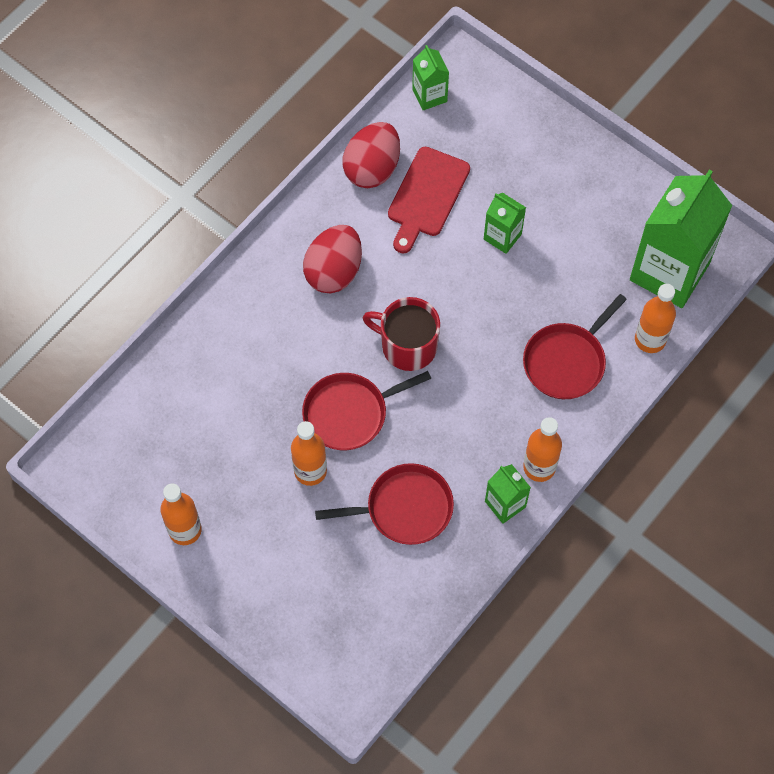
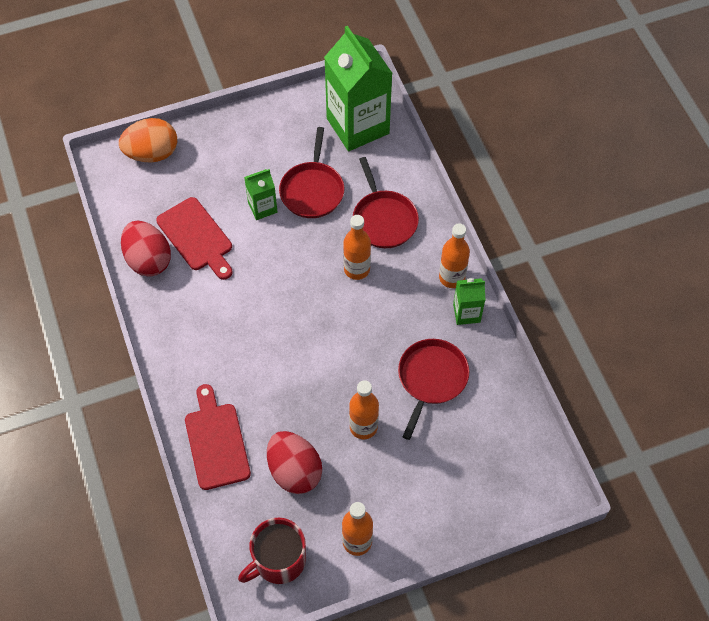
camera: 60 degrees left, 5 degrees down
red pan [302,371,431,450] -> red pan moved to [279,127,344,218]
red egg [303,225,362,293] -> red egg moved to [267,431,322,494]
red mug [363,297,440,371] -> red mug moved to [238,518,306,584]
green carton [412,45,449,110] -> none
orange bottle [635,284,676,353] -> orange bottle moved to [343,215,371,280]
none -> orange egg [119,118,177,162]
none -> red cutting board [185,384,251,490]

